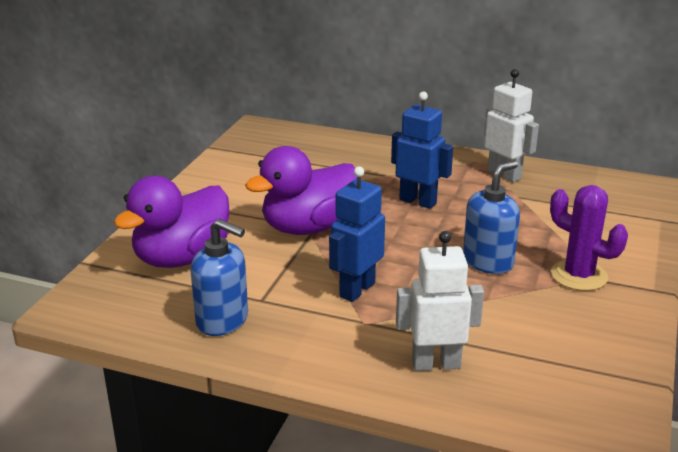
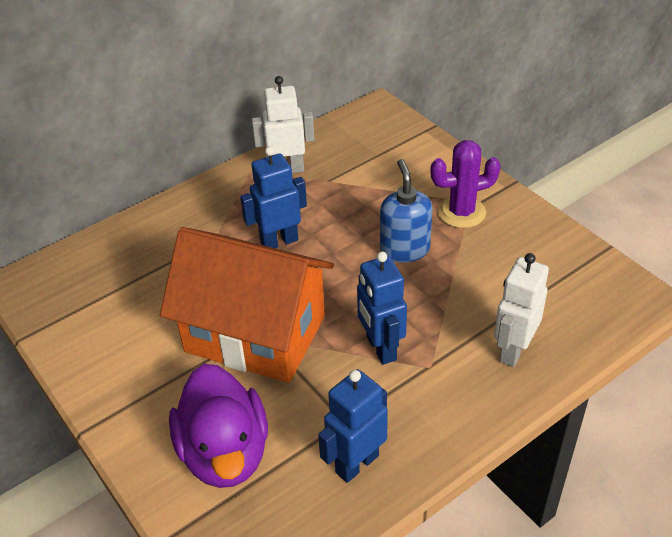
camera: 55 degrees left, 15 degrees up
blue soap dispenser [191,219,248,336] -> blue robot [318,369,388,483]
purple duck [245,146,357,235] -> orange house [160,227,334,383]

